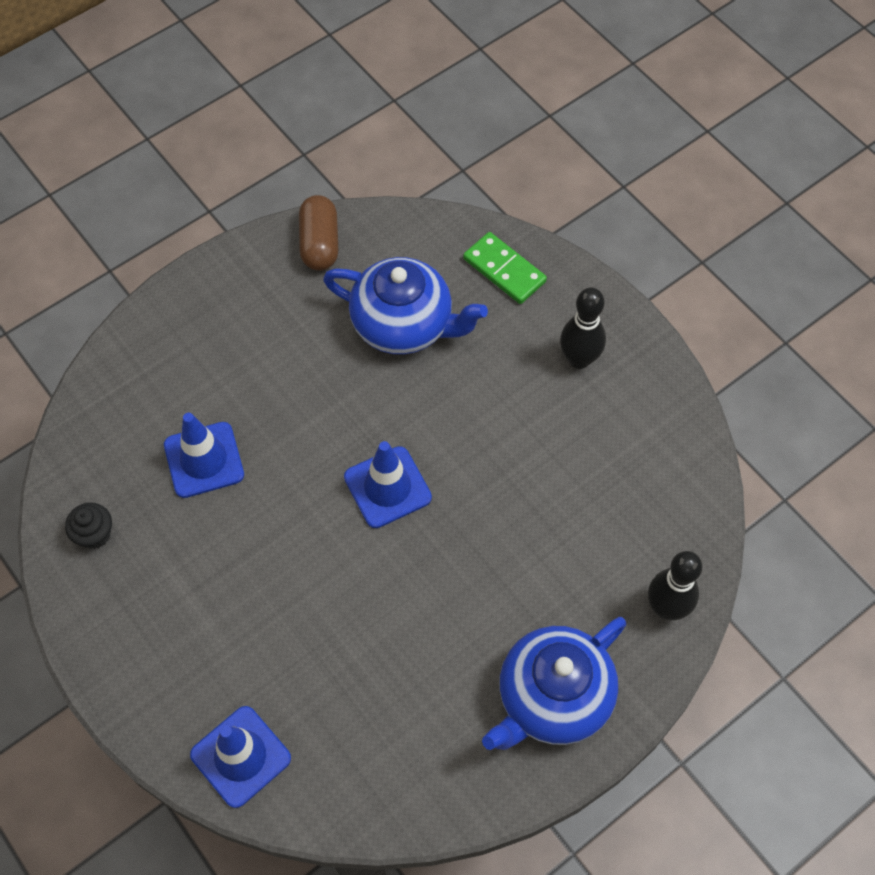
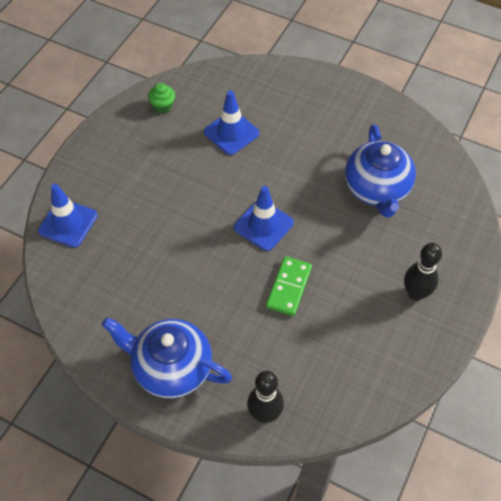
camera: 65 degrees right, 5 degrees down
black cupcake [65,503,112,549] -> green cupcake [148,83,175,114]
brown capsule [299,195,338,271] -> none
green domino [463,232,547,304] -> green domino moved to [266,256,312,316]

